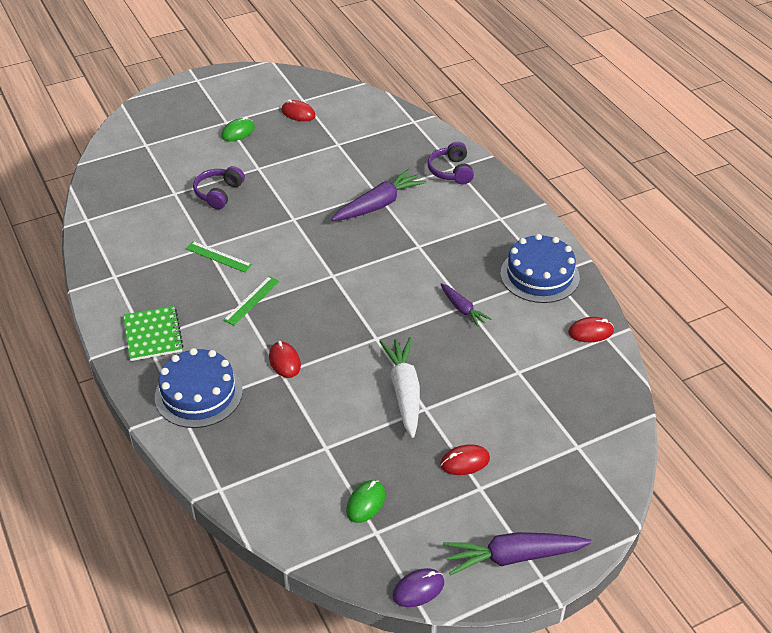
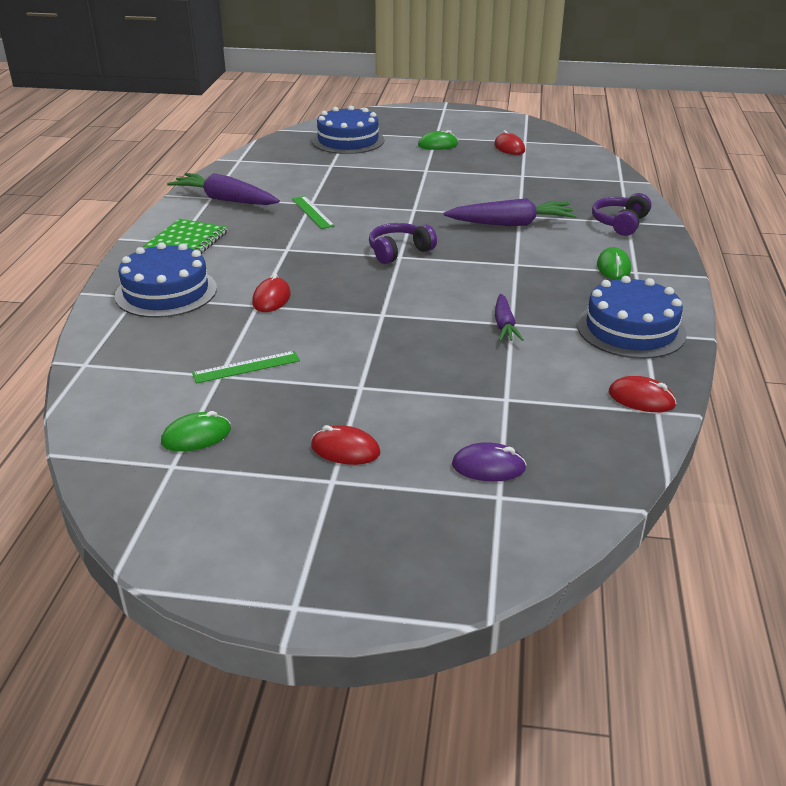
camera: 35 degrees right, 10 degrees down
purple headphones [193,166,245,209] -> purple headphones moved to [369,223,437,264]
green ruler [223,276,280,326] -> green ruler moved to [192,351,300,383]
white carrot [379,337,420,438] -> none
purple mouse [393,568,444,607] -> purple mouse moved to [452,442,527,481]
purple carrot [443,532,592,575] -> purple carrot moved to [167,173,280,205]
none -> blue cake [312,106,385,154]
none -> green mouse [597,247,631,280]

